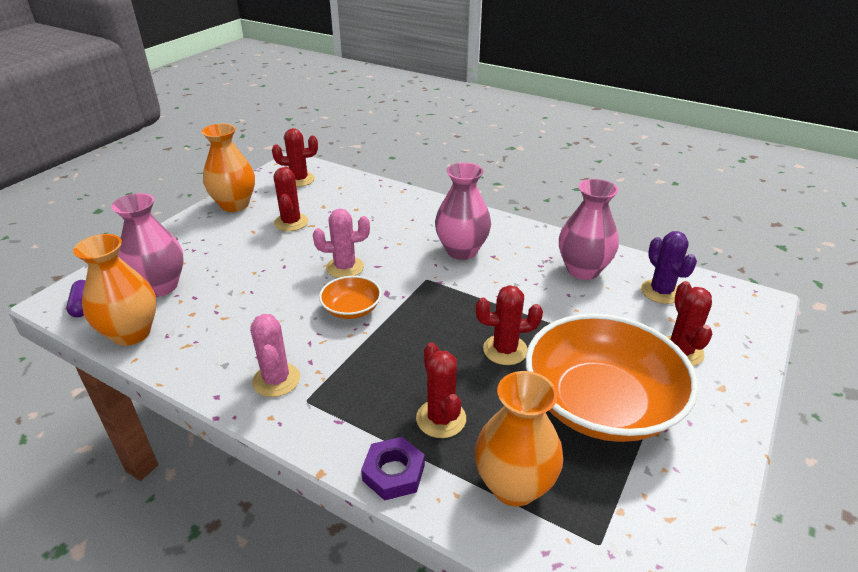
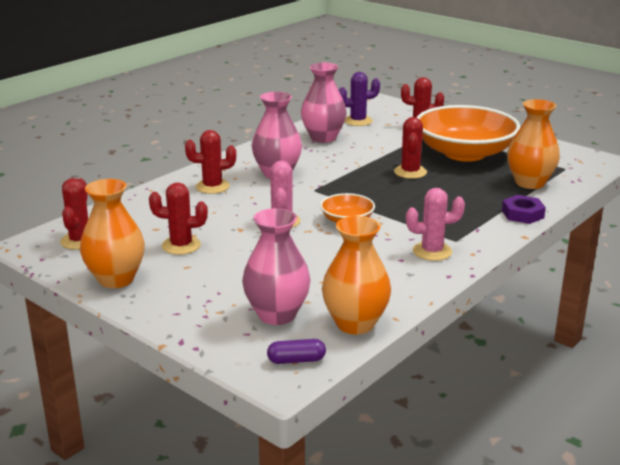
camera: 80 degrees left, 10 degrees down
red cactus [416,342,466,438] -> red cactus moved to [185,130,236,194]

